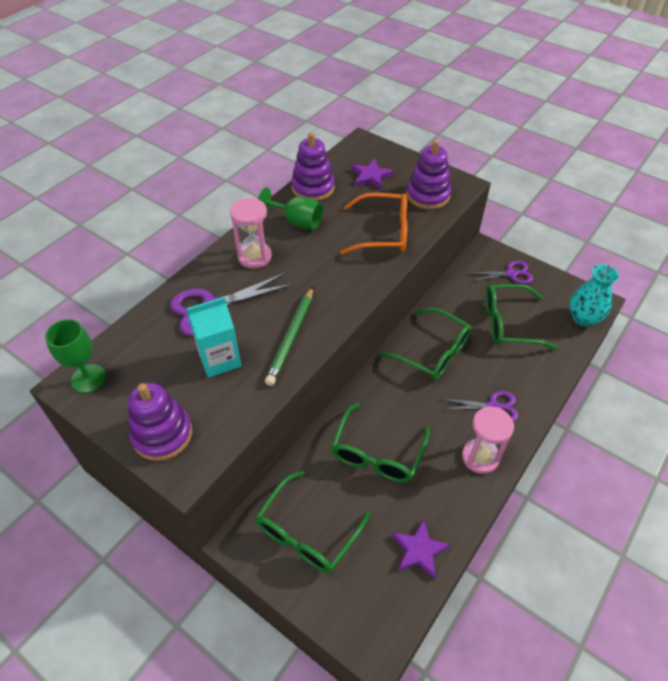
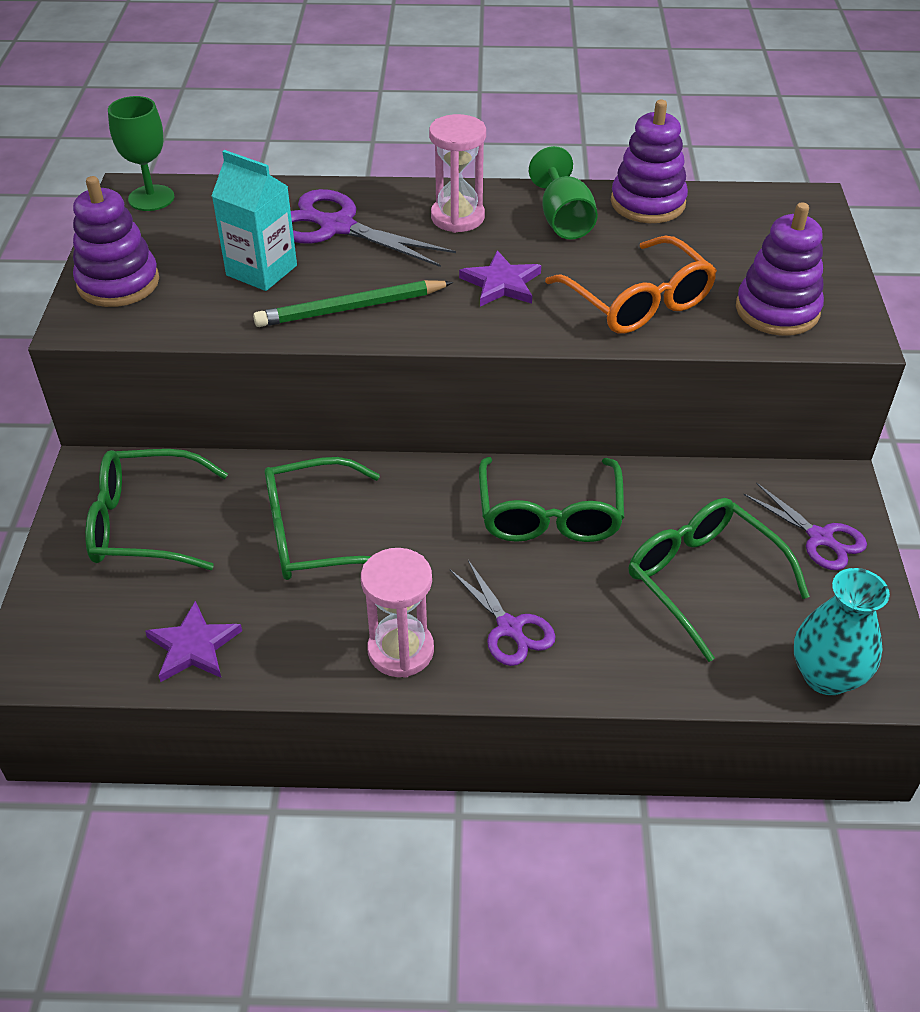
camera: 55 degrees right, 5 degrees down
purple star [351,159,394,189] -> purple star moved to [459,250,541,306]

